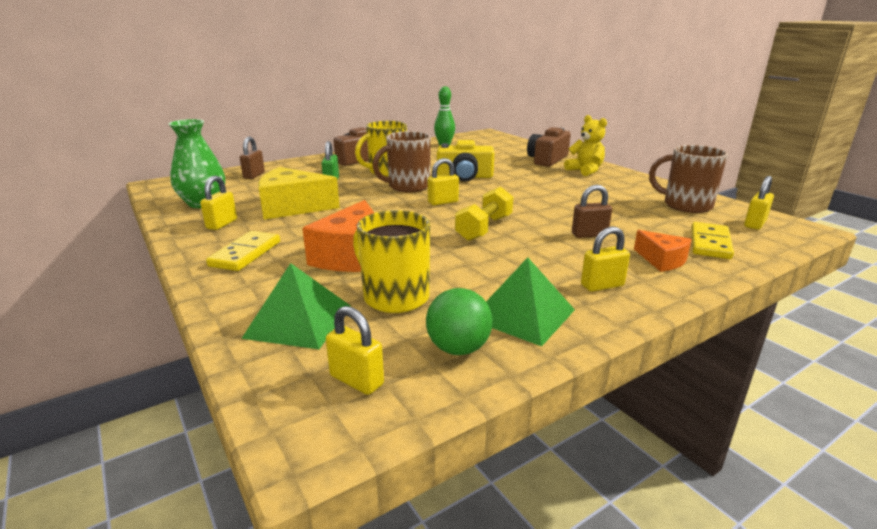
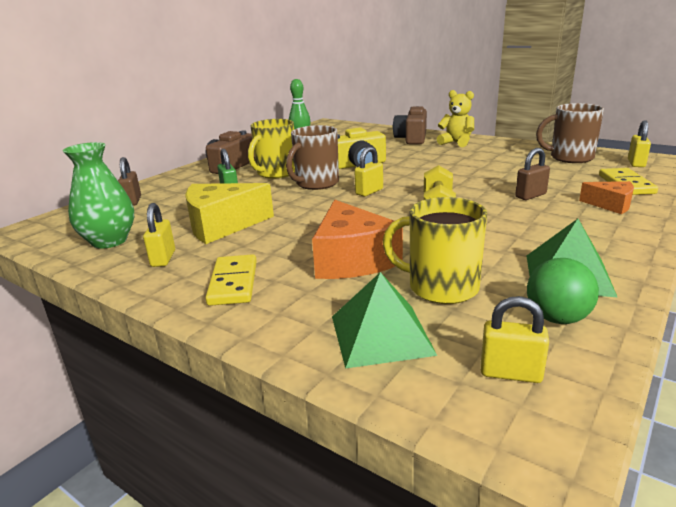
camera: 20 degrees left, 0 degrees up
yellow padlock [581,226,630,292] -> none

